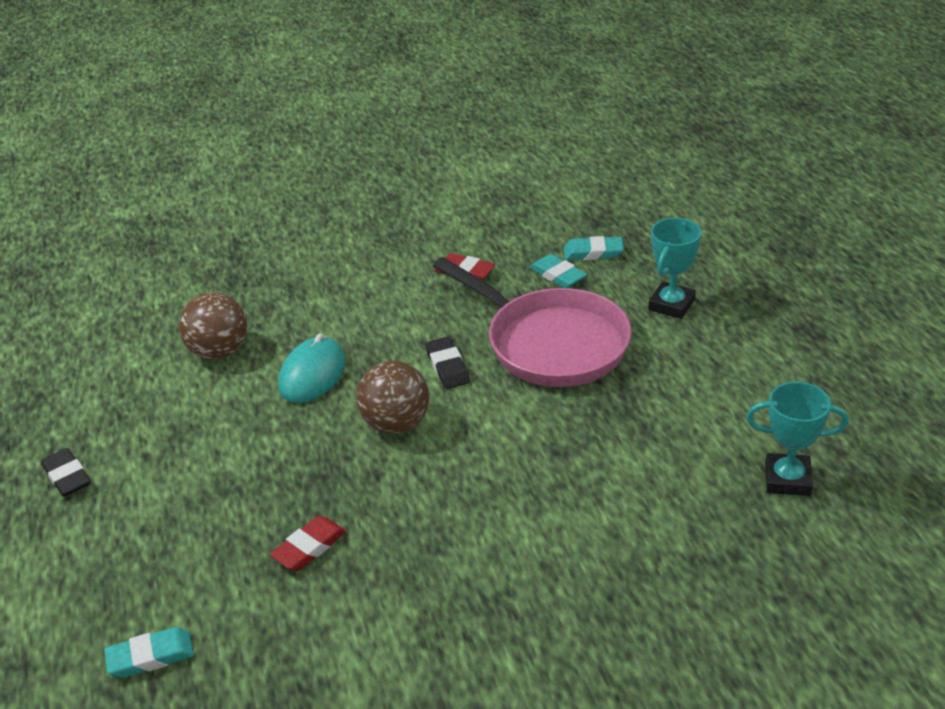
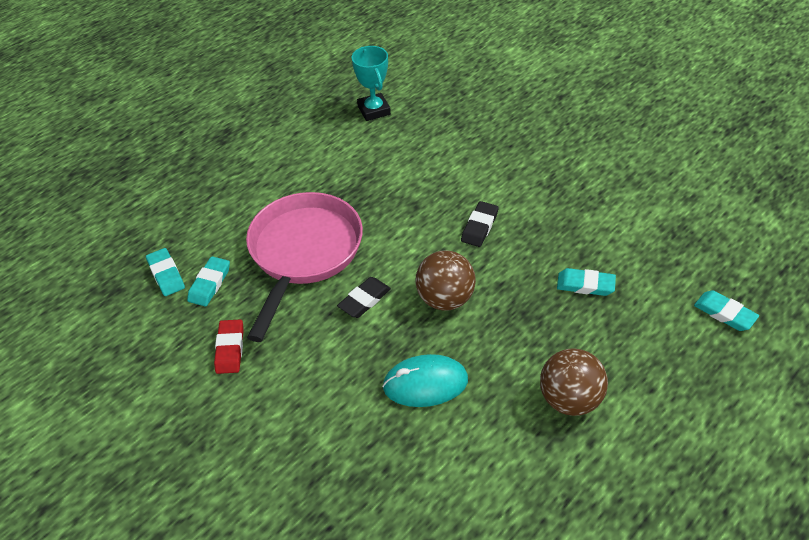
camera: 120 degrees left, 10 degrees up
black eraser [41,448,91,497] -> black eraser moved to [461,201,499,247]
brown ball [179,292,247,360] -> brown ball moved to [540,348,608,416]
red eraser [270,516,346,571] -> turquoise eraser [557,268,616,296]
turquoise trophy [648,218,701,319] -> none

